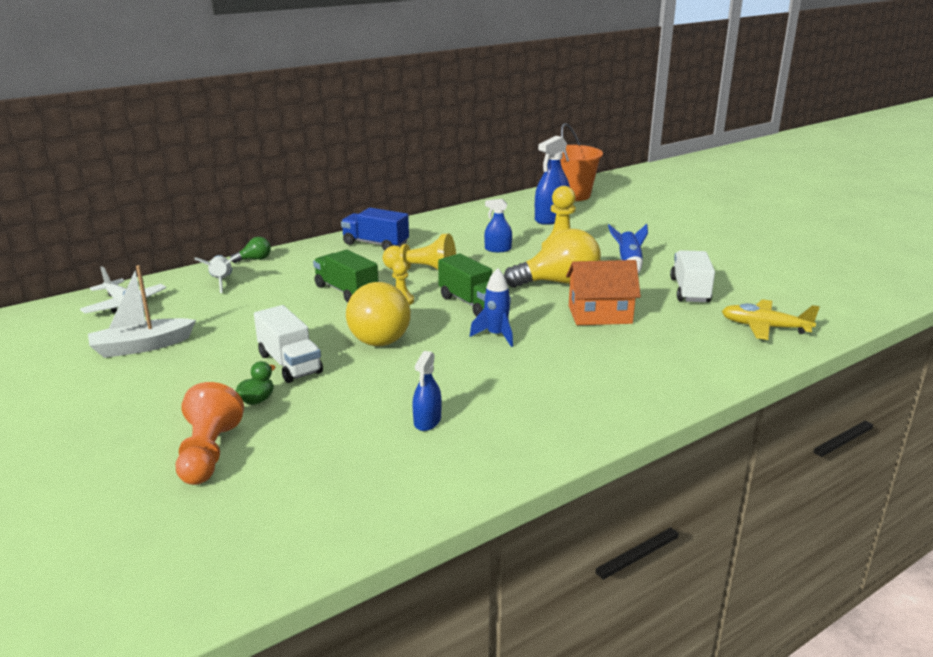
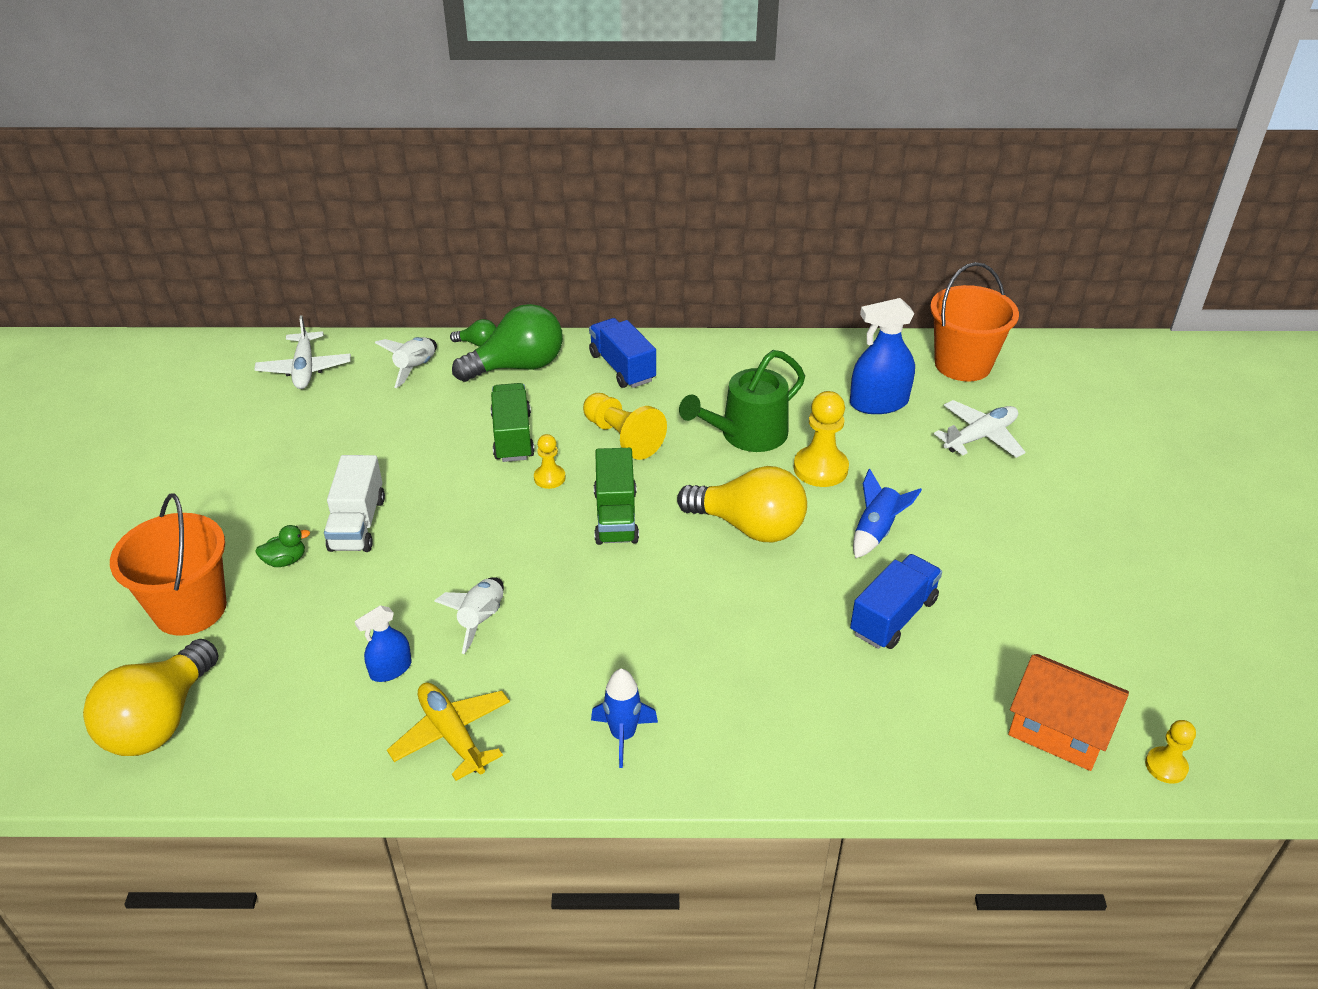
camera: 35 degrees right, 15 degrees up
white boat [88,265,196,358] -> none
orange pawn [176,382,244,485] -> orange bucket [110,493,227,636]
yellow light bulb [346,282,411,346] -> yellow light bulb moved to [83,639,219,756]
blue rocket [470,268,513,347] -> blue rocket moved to [591,669,658,768]
blue spray bottle [484,199,512,252] -> green watering can [679,350,805,452]
orange house [566,260,641,325] -> orange house moved to [1008,654,1129,771]
white truck [670,250,715,302] -> blue truck [850,554,942,649]
yellow plane [722,299,820,340] -> yellow plane moved to [387,683,510,781]
none -> white rocket [434,577,504,654]
none -> green light bulb [452,304,563,382]
none -> white plane [934,400,1025,458]
none -> yellow pawn [1145,720,1196,784]

